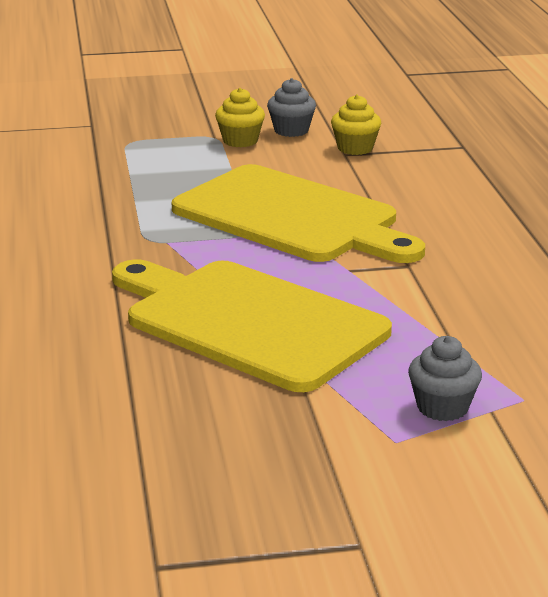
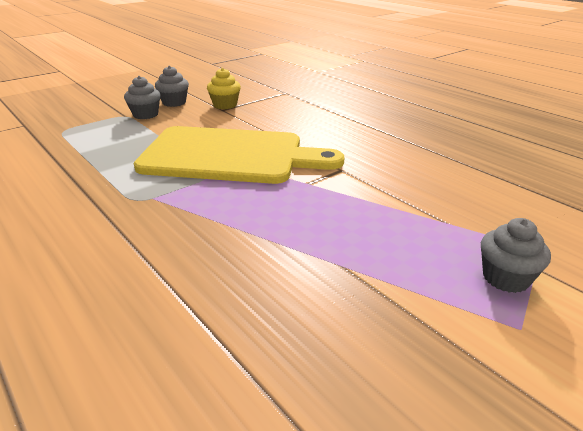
camera: 30 degrees left, 5 degrees up
yellow cutting board [112,259,392,392] -> none
yellow cupcake [215,88,265,147] -> grey cupcake [124,76,161,119]

